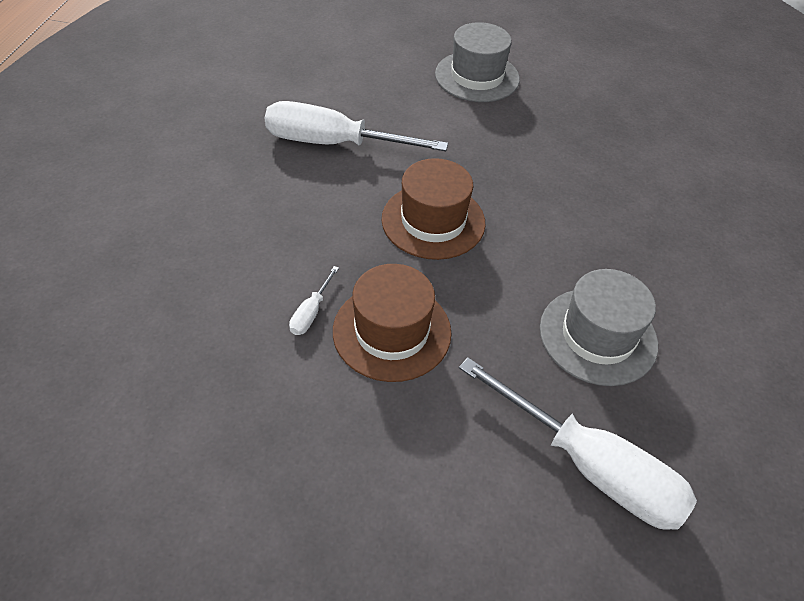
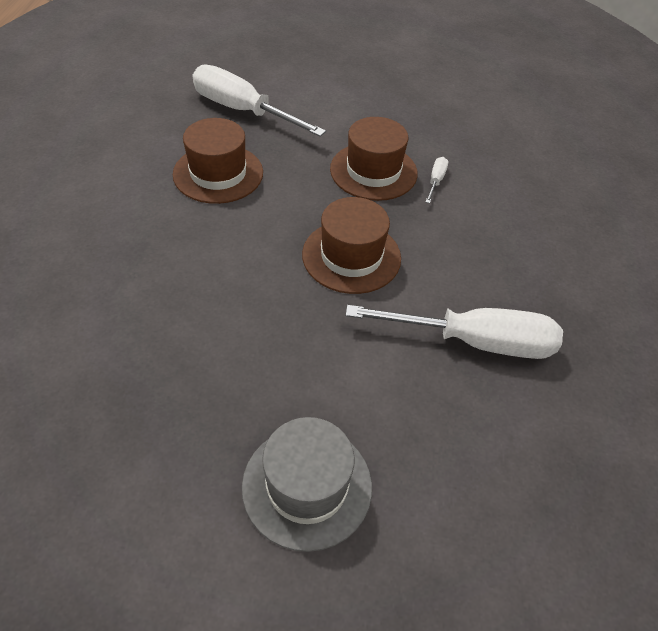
camera: 175 degrees right, 0 degrees up
grey hat [540,269,658,386] -> brown hat [173,118,263,204]

